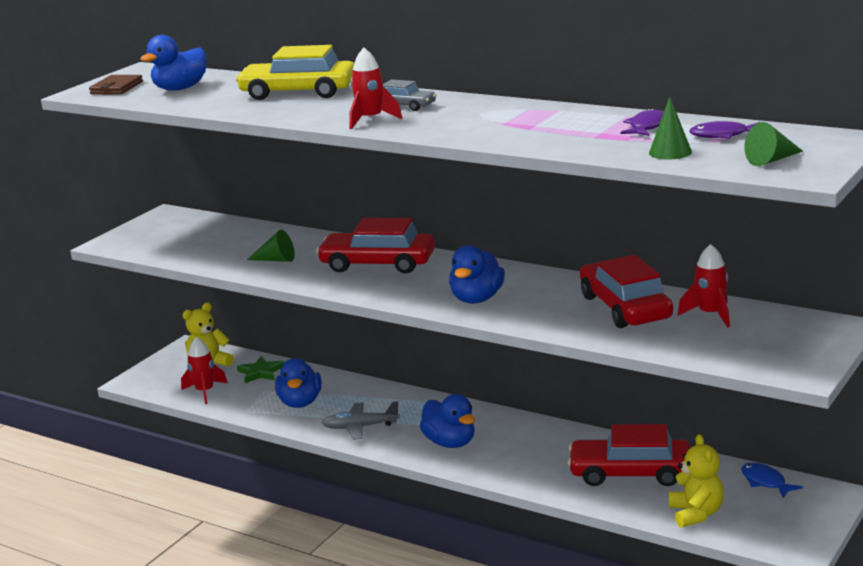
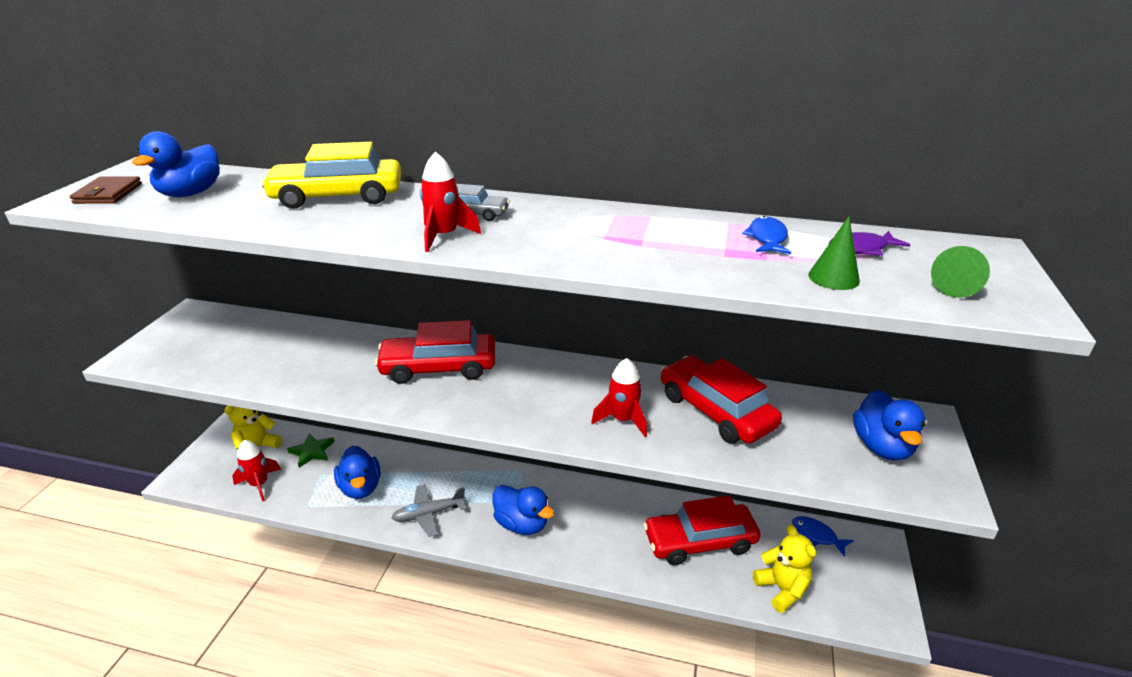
camera: 20 degrees left, 10 degrees up
green cone [247,230,295,262] -> none
blue duck [449,245,505,304] -> blue duck moved to [853,390,925,461]
purple fish [620,108,664,136] -> blue fish [742,216,791,254]
red rocket [678,244,730,328] -> red rocket moved to [591,358,647,437]

